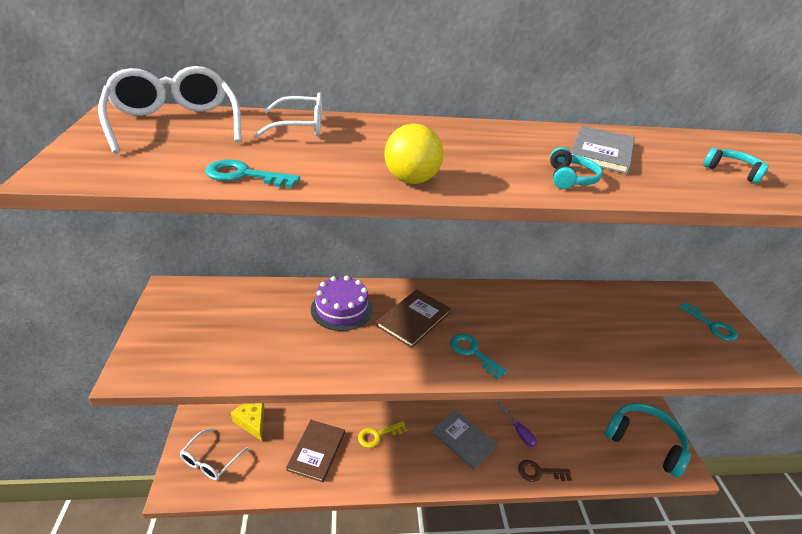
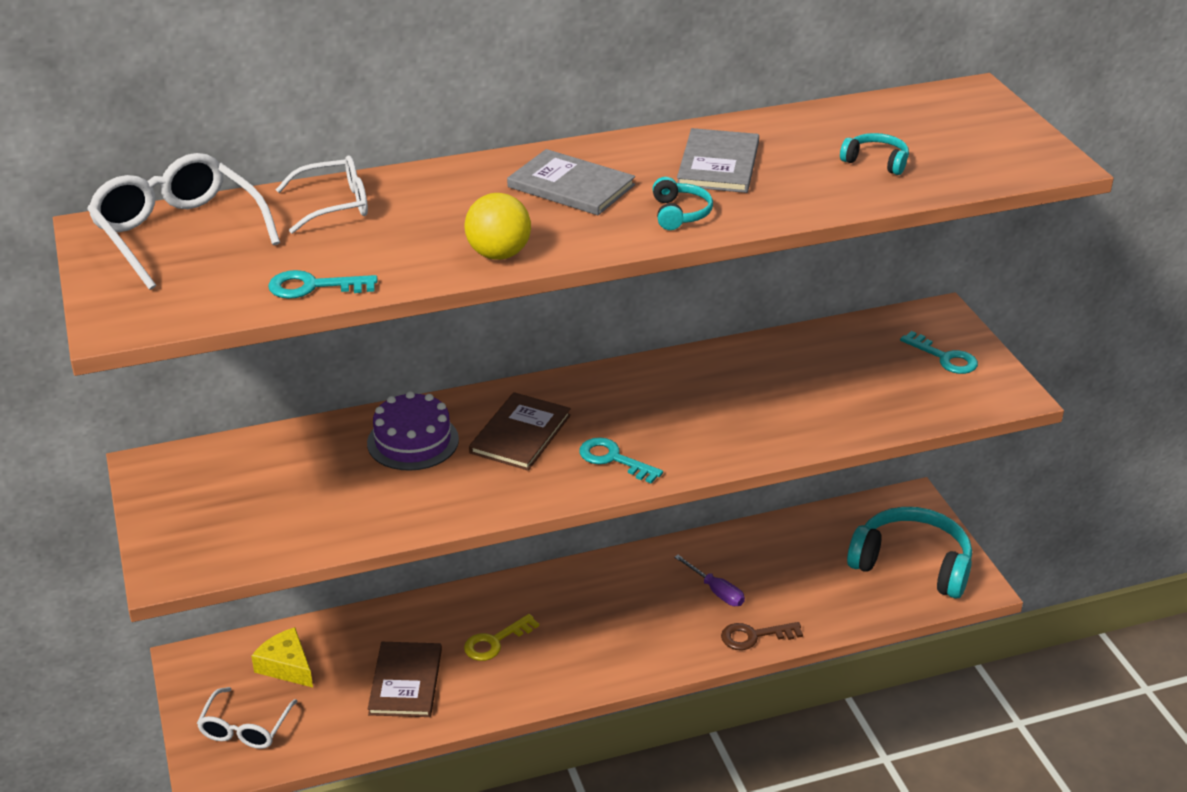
camera: 10 degrees left, 0 degrees up
grey book [432,410,498,470] -> grey book moved to [507,149,635,215]

